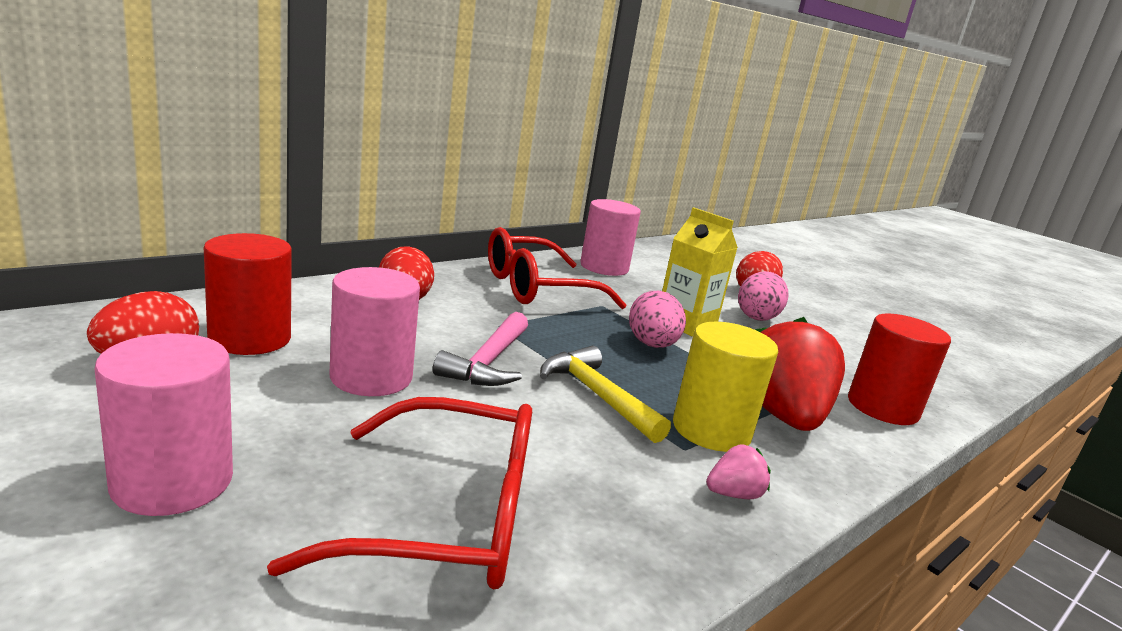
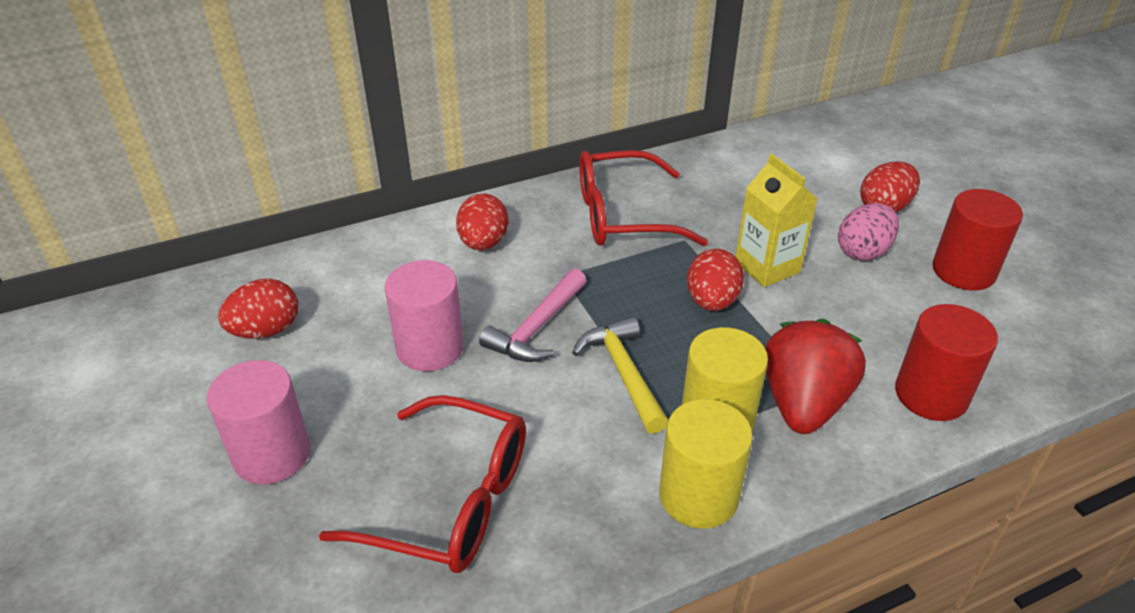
camera: 20 degrees right, 20 degrees up
red cylinder [204,233,292,355] -> red cylinder moved to [932,189,1023,291]
pink cylinder [580,199,641,276] -> none
pink egg [629,291,686,348] -> red egg [687,249,744,311]
pink strawberry [706,444,771,499] -> yellow cylinder [659,399,753,529]

